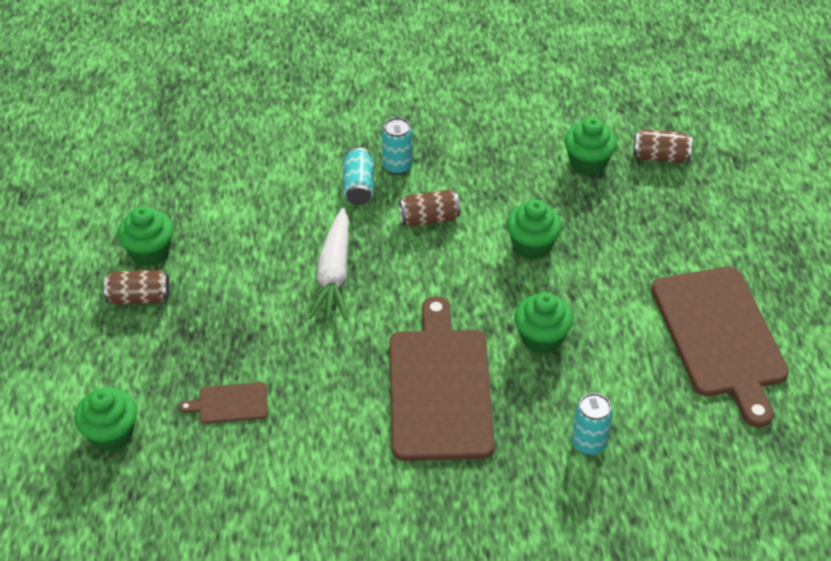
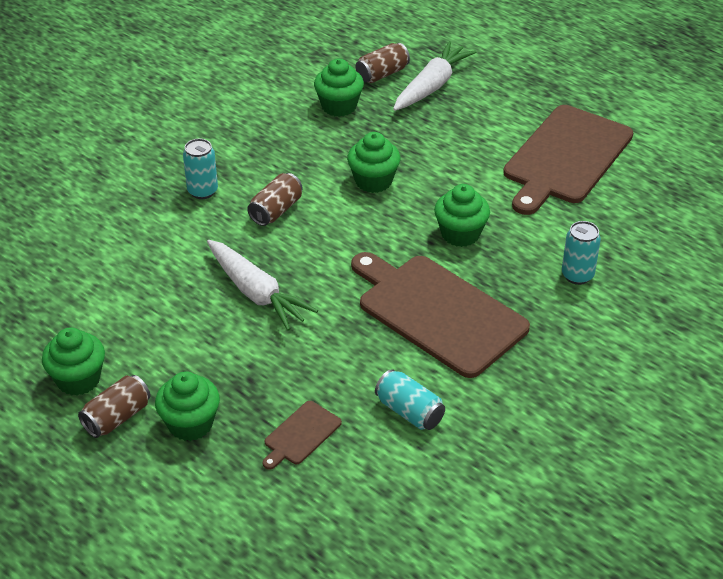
camera: 45 degrees left, 5 degrees down
green cupcake [74,388,137,452] -> green cupcake moved to [155,371,220,441]
turquoise can [343,148,374,205] -> turquoise can moved to [375,369,445,430]
brown cutting board [651,267,789,427] -> brown cutting board turned 90 degrees clockwise [503,105,633,215]
none -> white carrot [393,41,476,111]

